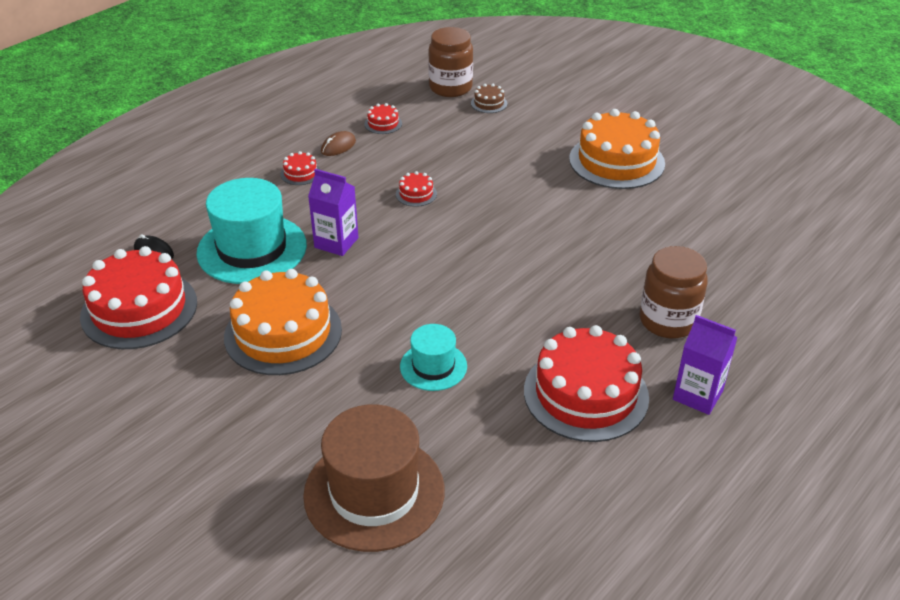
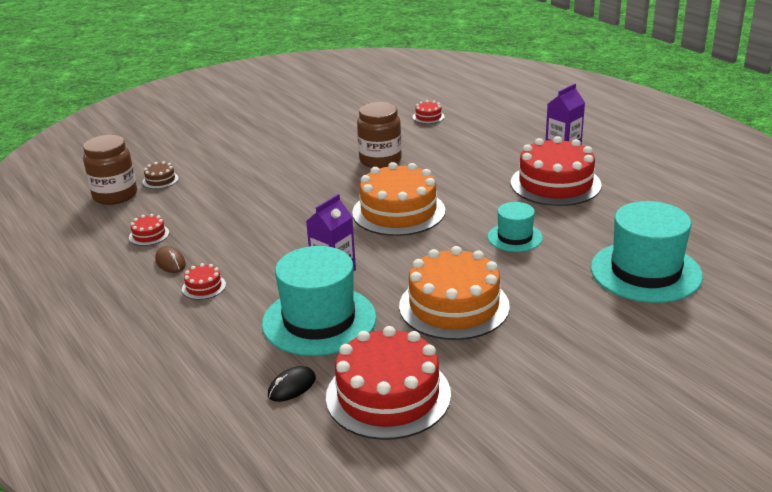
camera: 75 degrees left, 10 degrees down
brown hat [303,404,445,552] -> turquoise hat [591,201,703,303]
red cake [396,171,437,207] -> red cake moved to [413,100,445,124]
orange cake [569,109,665,189] -> orange cake moved to [352,162,445,236]
brown jar [640,246,708,338] -> brown jar moved to [357,102,402,169]

